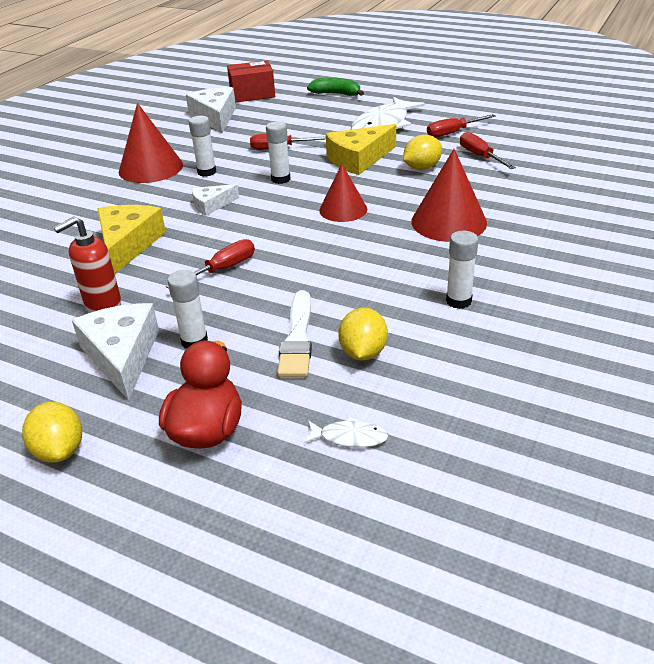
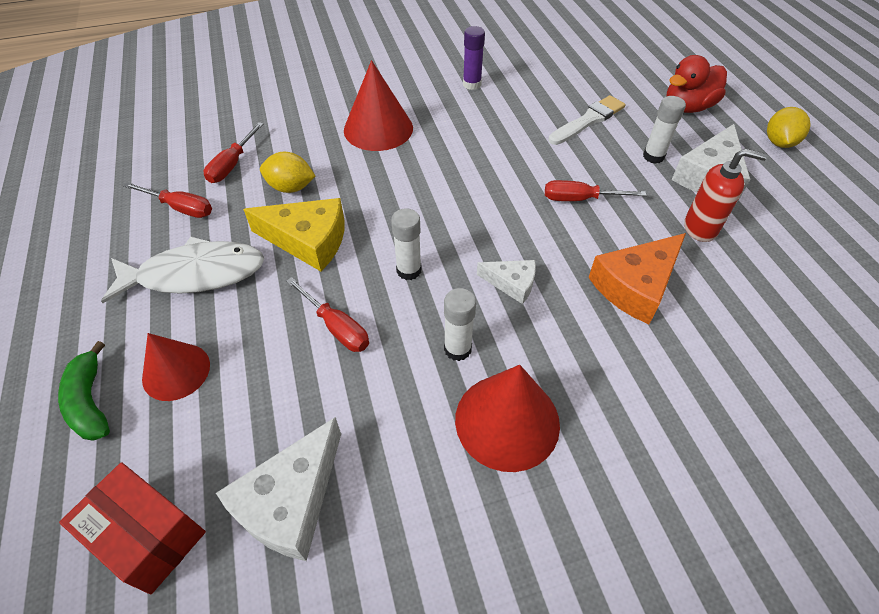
camera: 135 degrees left, 15 degrees up
yellow cheese [97,205,166,274] -> orange cheese [588,233,686,324]
white fish [304,416,388,447] -> none
red cone [319,164,367,222] -> red cone moved to [142,333,210,401]
yellow lemon [338,308,388,361] -> none
white glue stick [446,231,478,309] -> purple glue stick [463,26,485,90]

